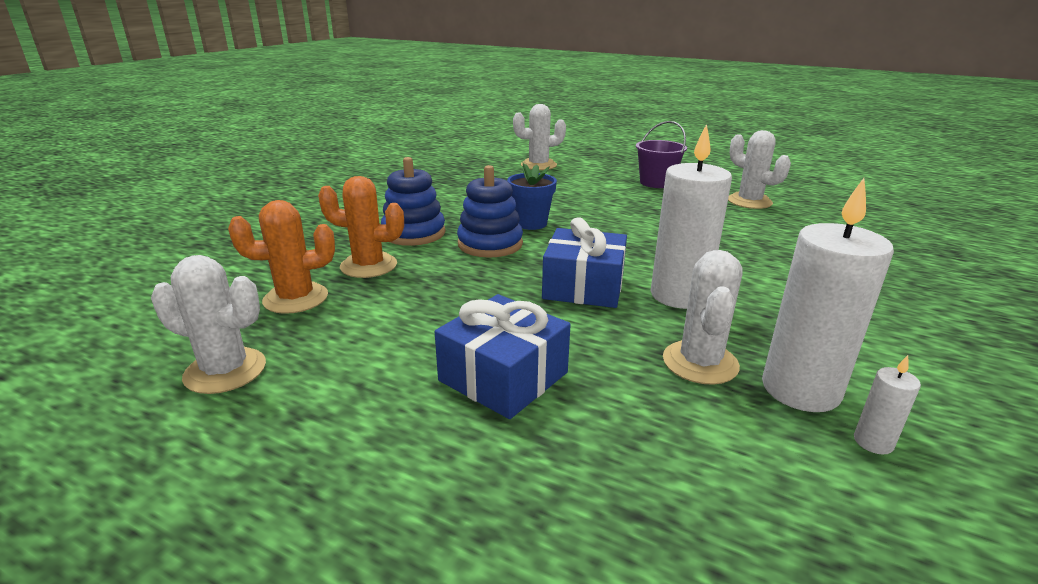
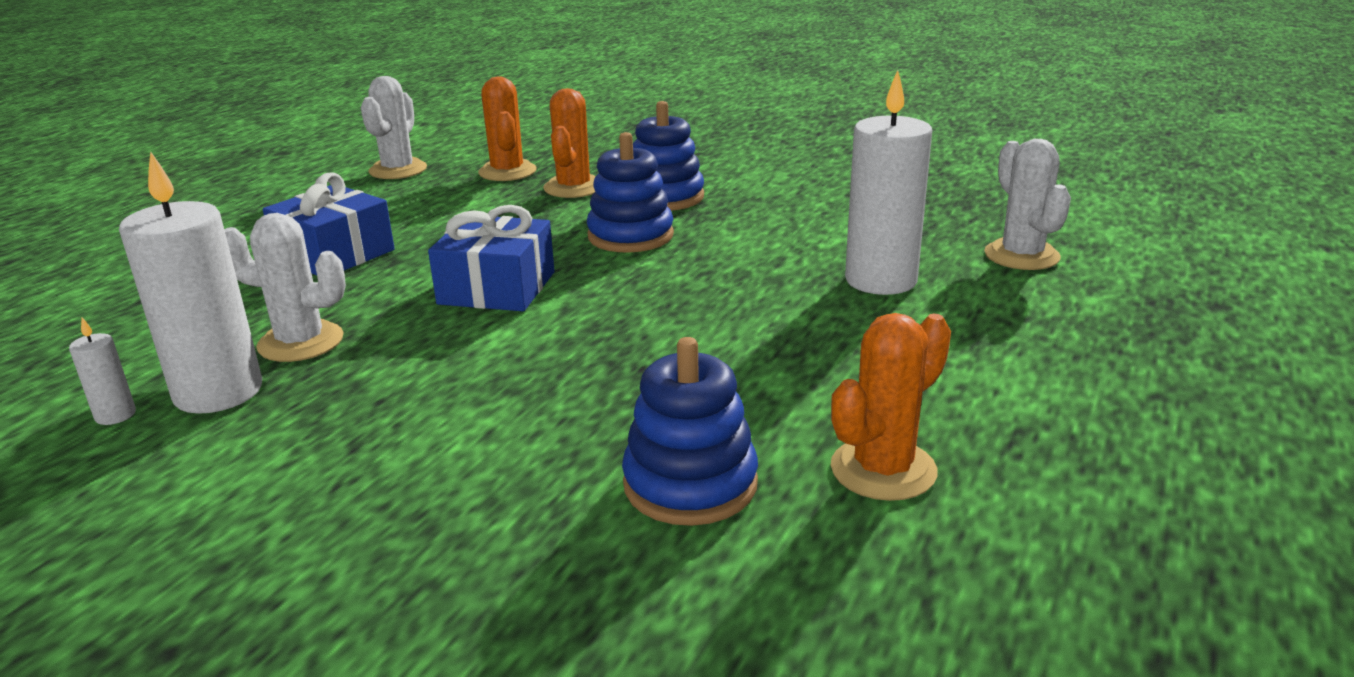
camera: 90 degrees right, 0 degrees up
blue flower pot [507,162,557,230] -> none
purple bucket [636,121,687,188] -> none
white candle [651,124,732,309] -> white candle moved to [845,70,932,295]
white cactus [728,130,791,209] -> orange cactus [831,313,951,501]
none -> blue stacking toy [622,337,758,526]

